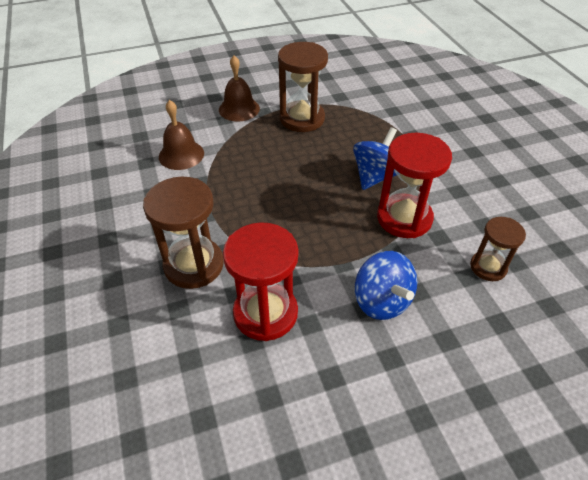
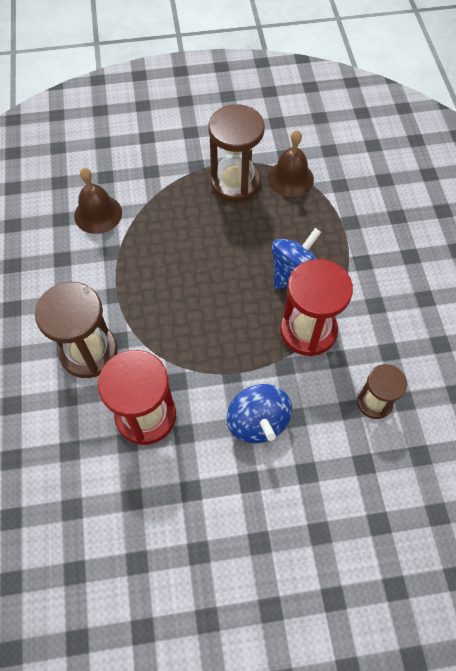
camera: 10 degrees right, 15 degrees up
brown bell [219,56,260,122] -> brown bell moved to [268,130,314,197]

